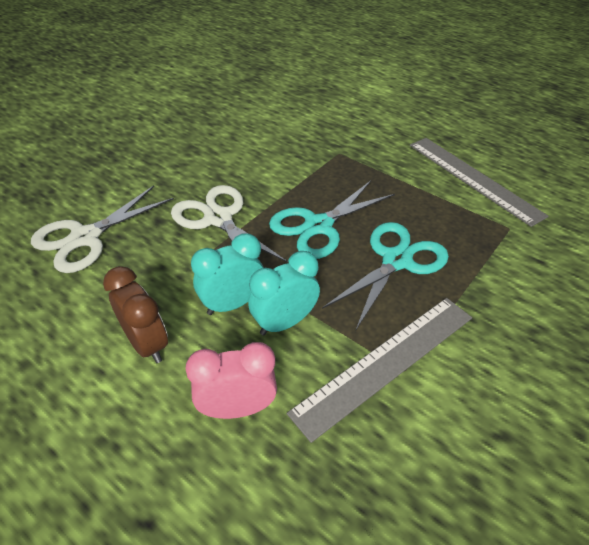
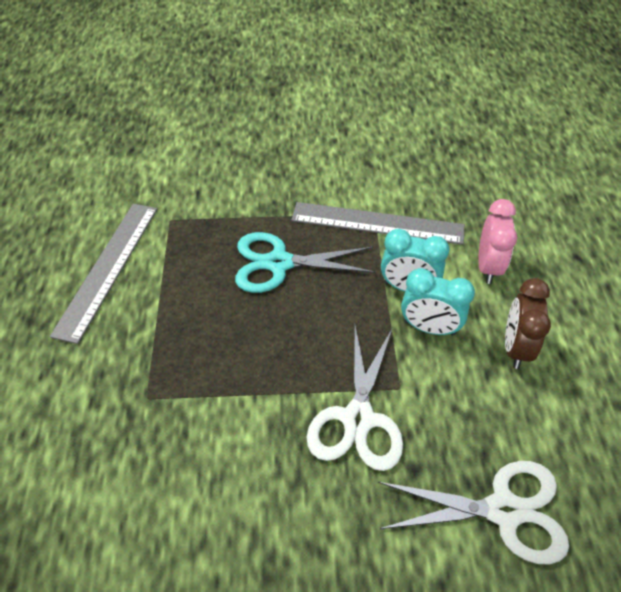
camera: 130 degrees left, 5 degrees up
pink clock [185,342,277,419] -> pink clock turned 120 degrees counterclockwise [478,199,517,284]
turquoise scissors [269,181,395,259] -> none

